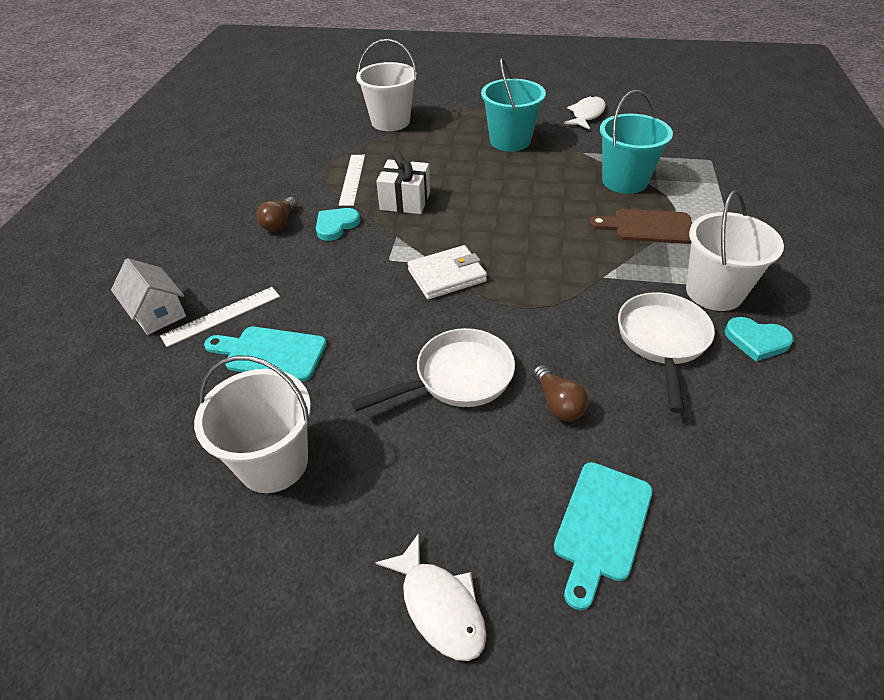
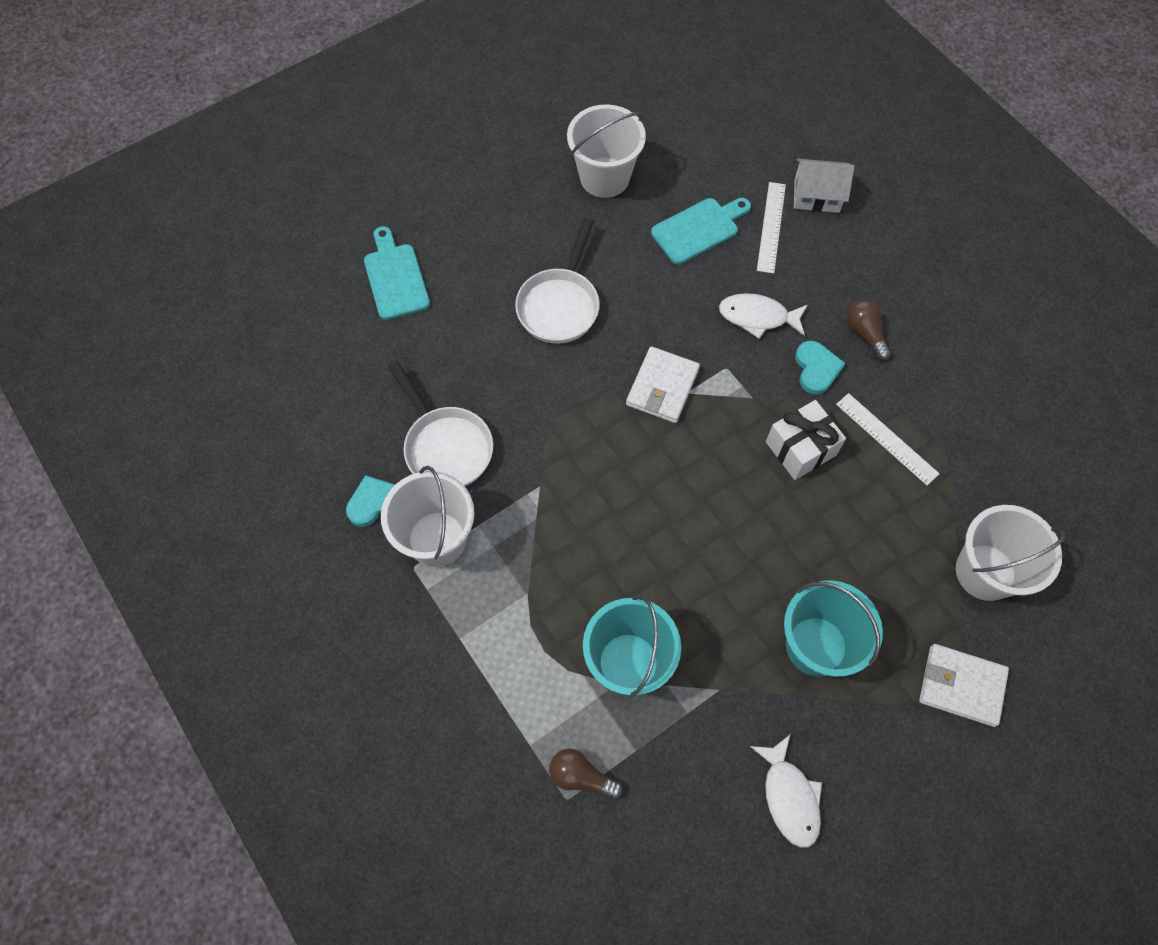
camera: 135 degrees right, 20 degrees up
white fish [375,533,487,661] -> white fish moved to [719,293,808,339]
brown light bulb [532,365,588,421] -> brown light bulb moved to [549,748,623,800]
brown cutting board [589,209,692,244] -> none
none -> white wallet [919,644,1009,727]

